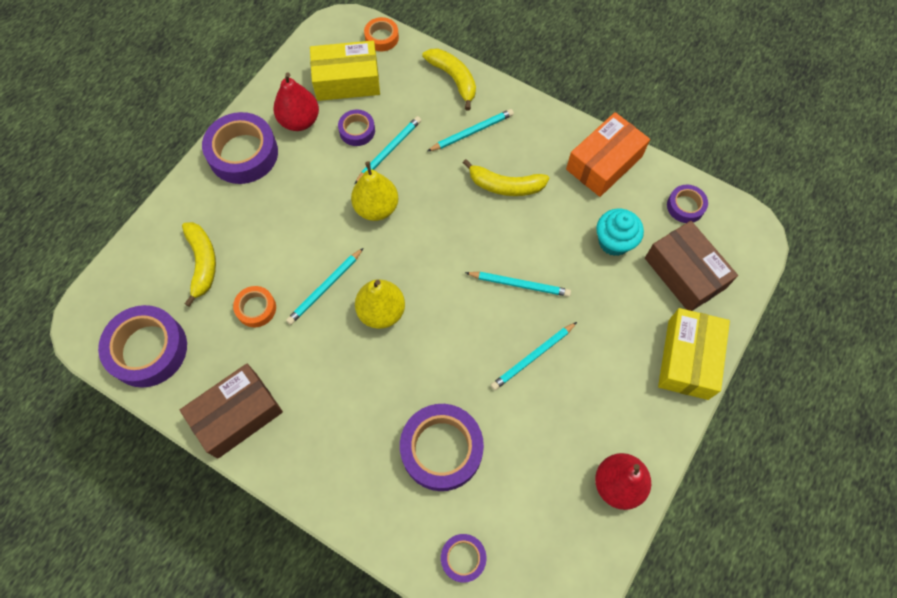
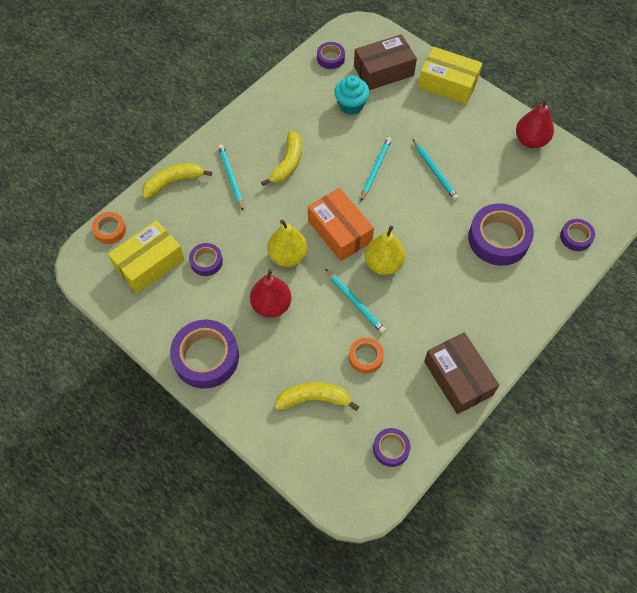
camera: 80 degrees left, 5 degrees down
purple tape [98,305,187,388] -> purple tape [373,428,410,467], size x0.52
red pear [273,72,319,131] -> red pear moved to [250,269,292,318]
yellow box [310,41,380,101] -> yellow box turned 45 degrees clockwise [108,220,185,294]
turquoise pencil [354,116,421,184] -> none
orange box [566,112,650,197] -> orange box moved to [308,188,374,261]

